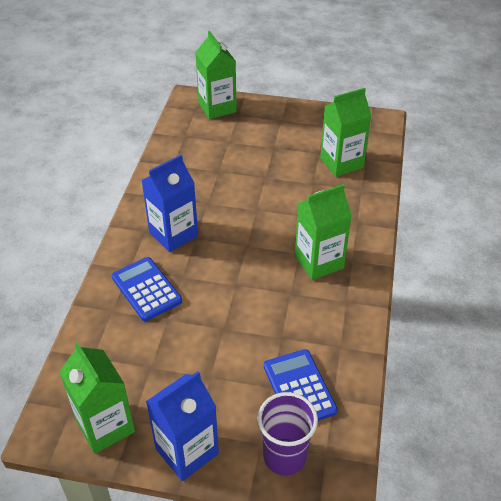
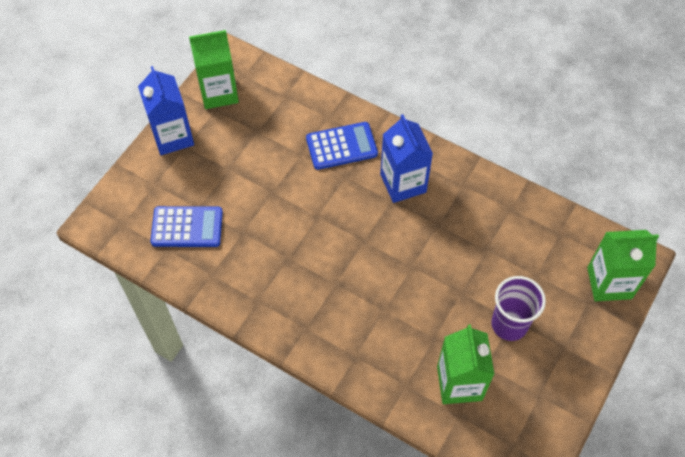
camera: 110 degrees right, 15 degrees up
purple cup [258,392,318,476] -> purple cup moved to [491,276,546,341]
green carton [295,184,352,280] -> none

